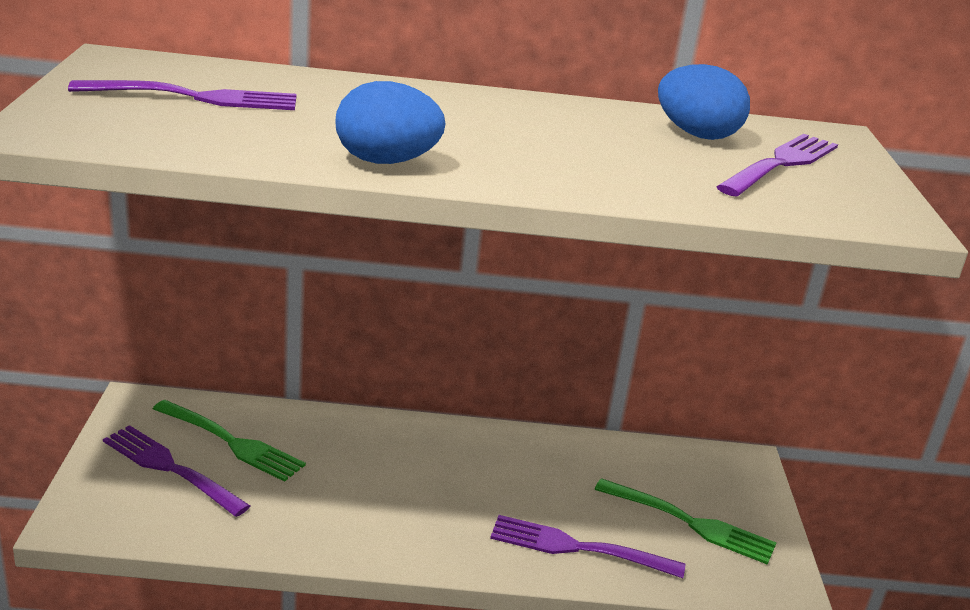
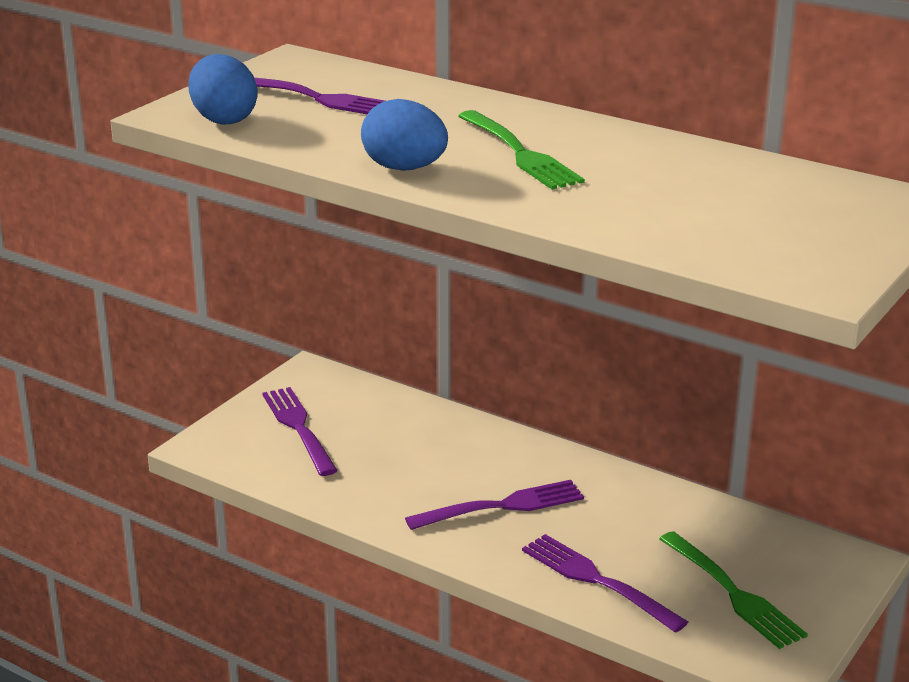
camera: 35 degrees right, 0 degrees up
green fork [153,400,306,482] -> green fork moved to [458,110,585,190]
blue egg [658,64,750,140] -> blue egg moved to [188,54,258,125]
purple fork [716,134,838,196] -> purple fork moved to [405,480,584,530]

